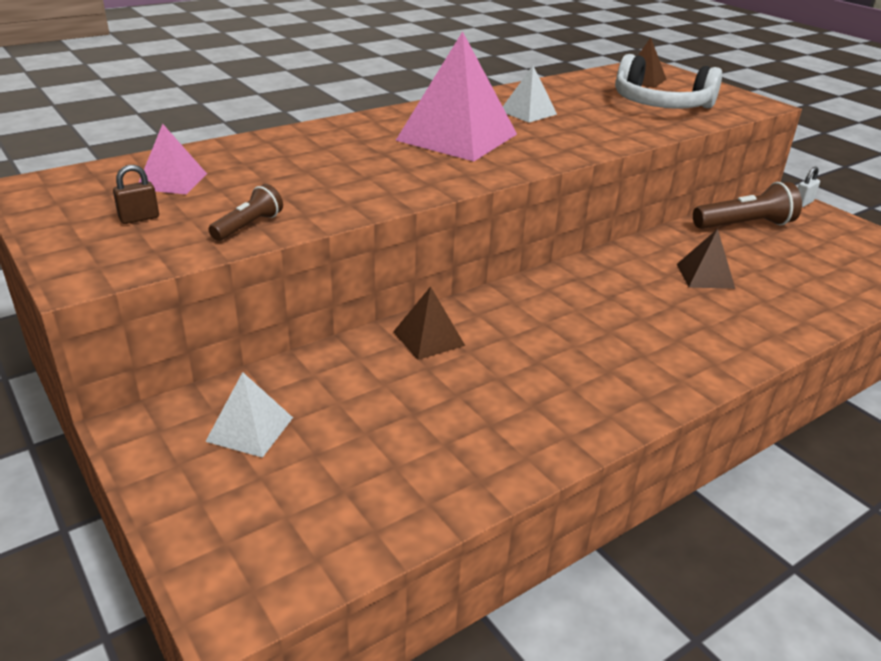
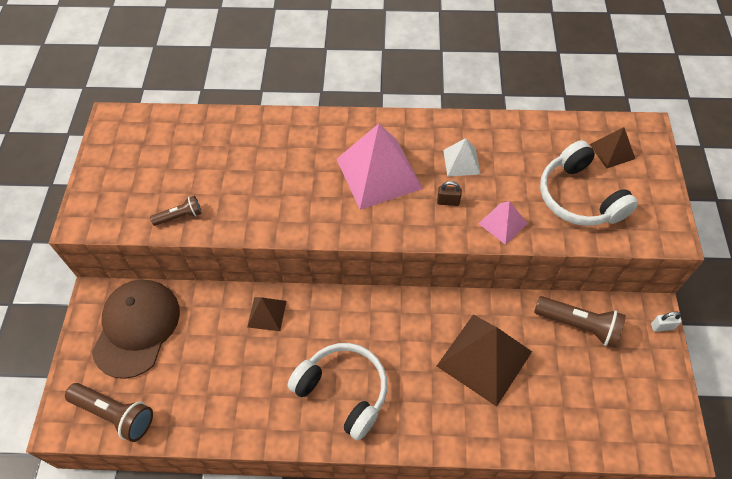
camera: 40 degrees right, 25 degrees up
brown padlock [113,165,159,224] -> brown padlock moved to [437,181,462,206]
pink pyramid [139,124,207,195] -> pink pyramid moved to [478,201,528,245]
white pyramid [205,372,293,458] -> brown cap [92,280,180,379]
brown pyramid [677,229,735,289] -> brown pyramid [437,314,532,407], size x2.00
none -> brown flashlight [65,383,153,442]
none -> white headphones [288,343,387,441]

